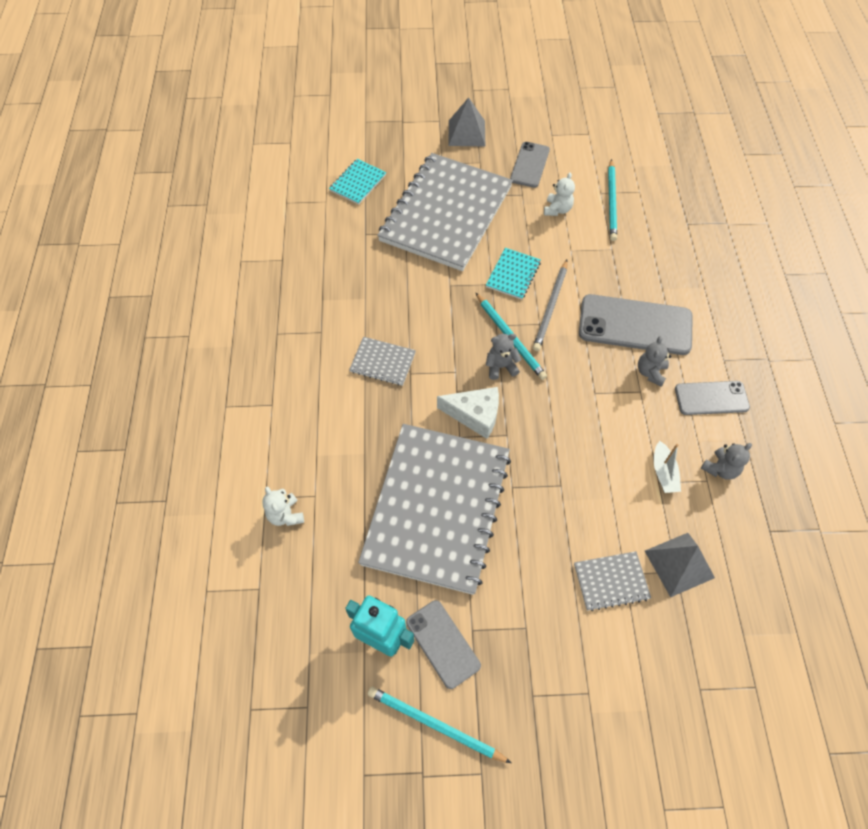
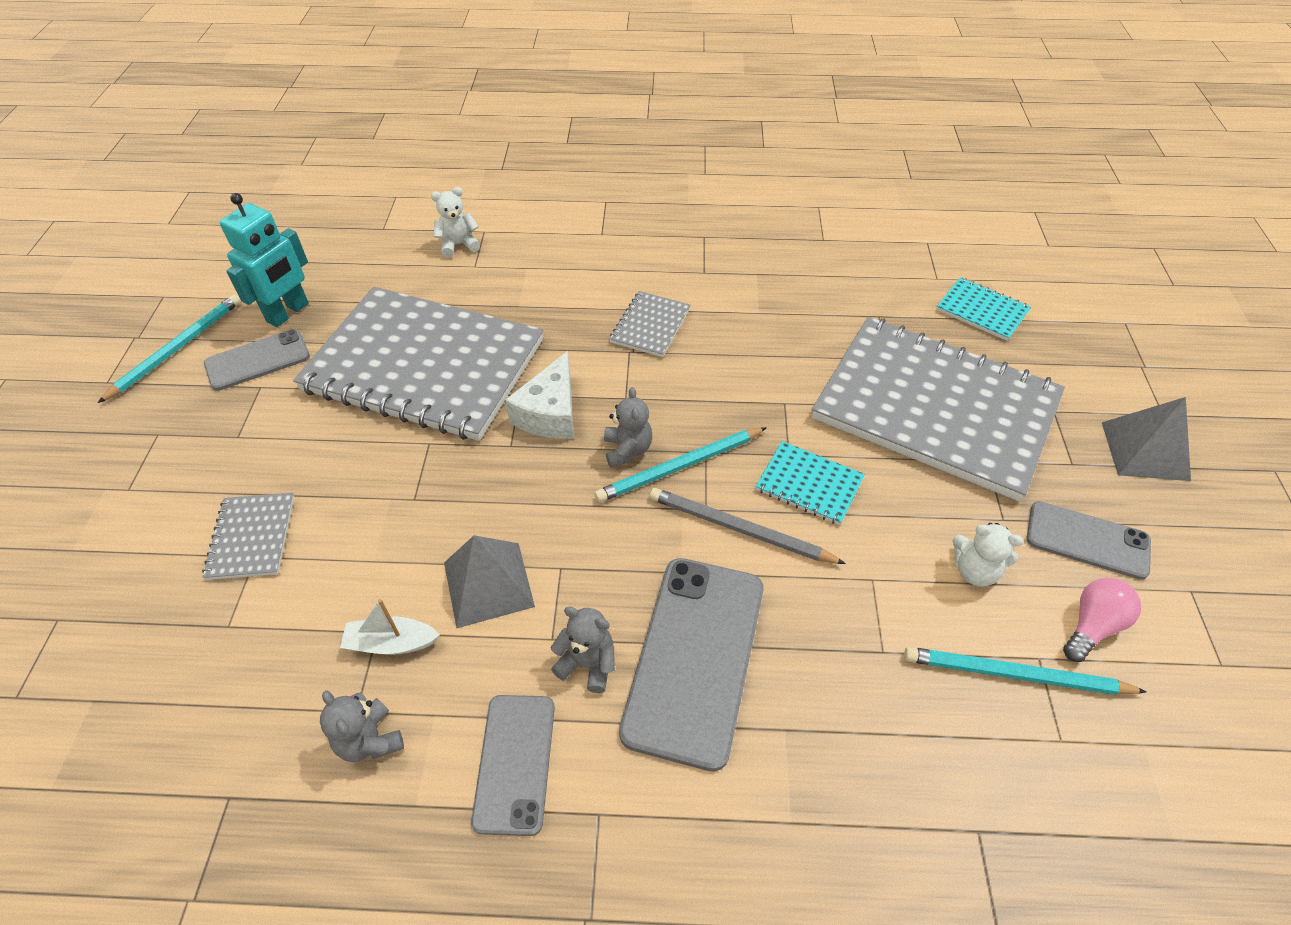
camera: 95 degrees right, 10 degrees down
grey pyramid [645,533,715,597] -> grey pyramid moved to [444,535,535,629]
none -> pink light bulb [1063,578,1141,662]

